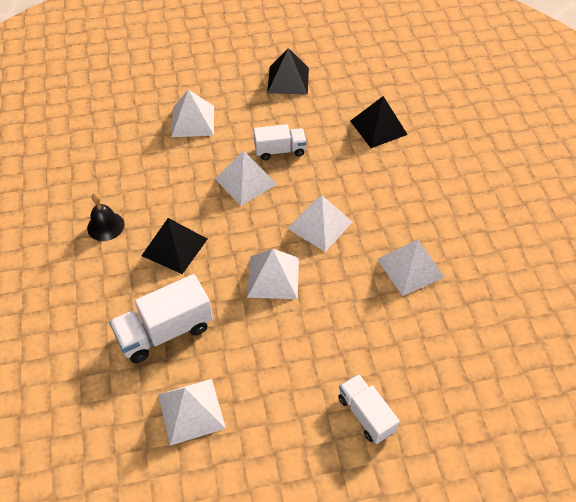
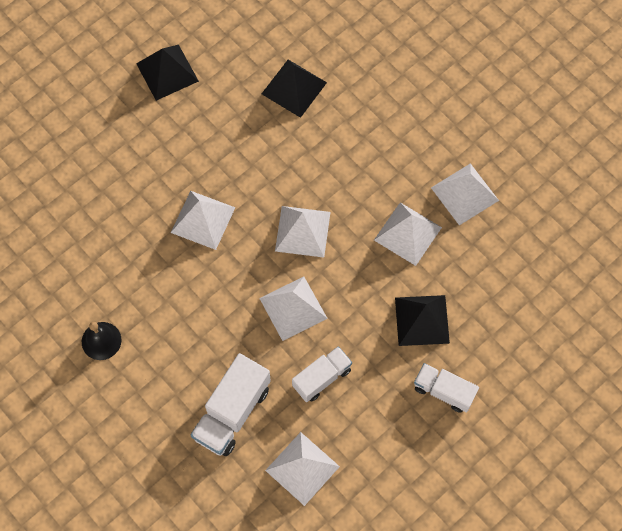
camera: 30 degrees left, 15 degrees up
black pyramid [141,218,207,274] -> black pyramid moved to [395,295,450,346]
white pyramid [171,90,214,137] -> white pyramid moved to [431,163,499,225]
white truck [254,124,307,160] -> white truck moved to [292,346,352,402]

